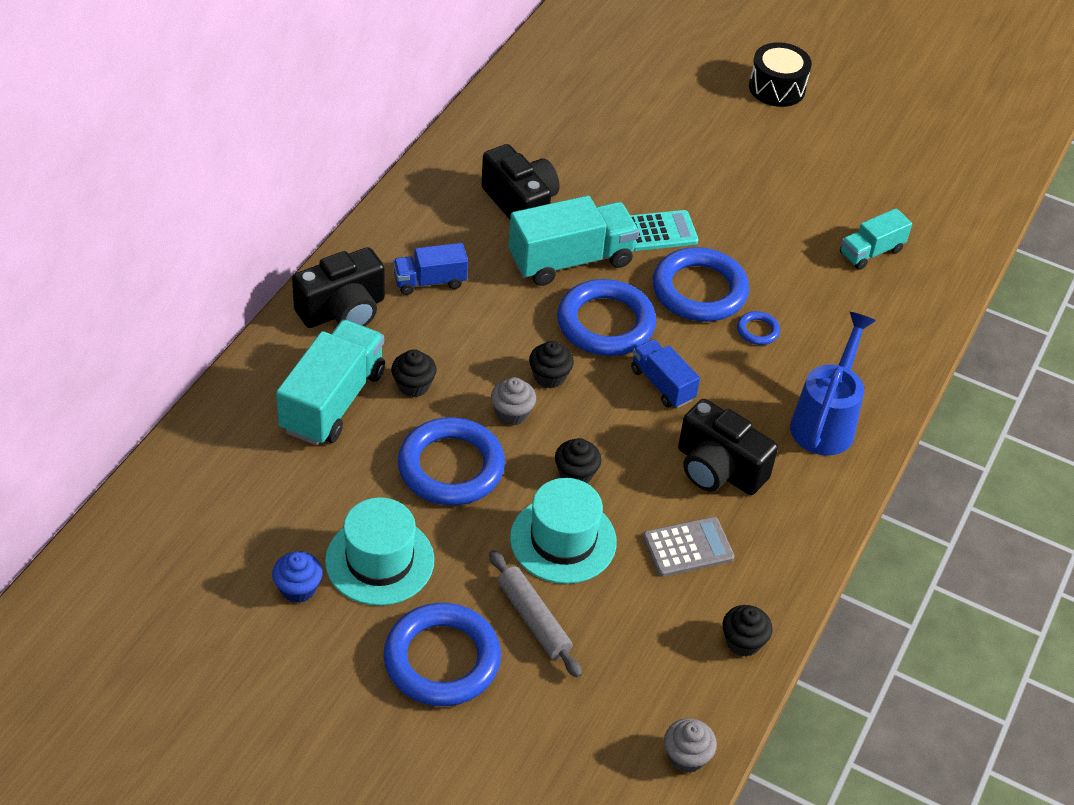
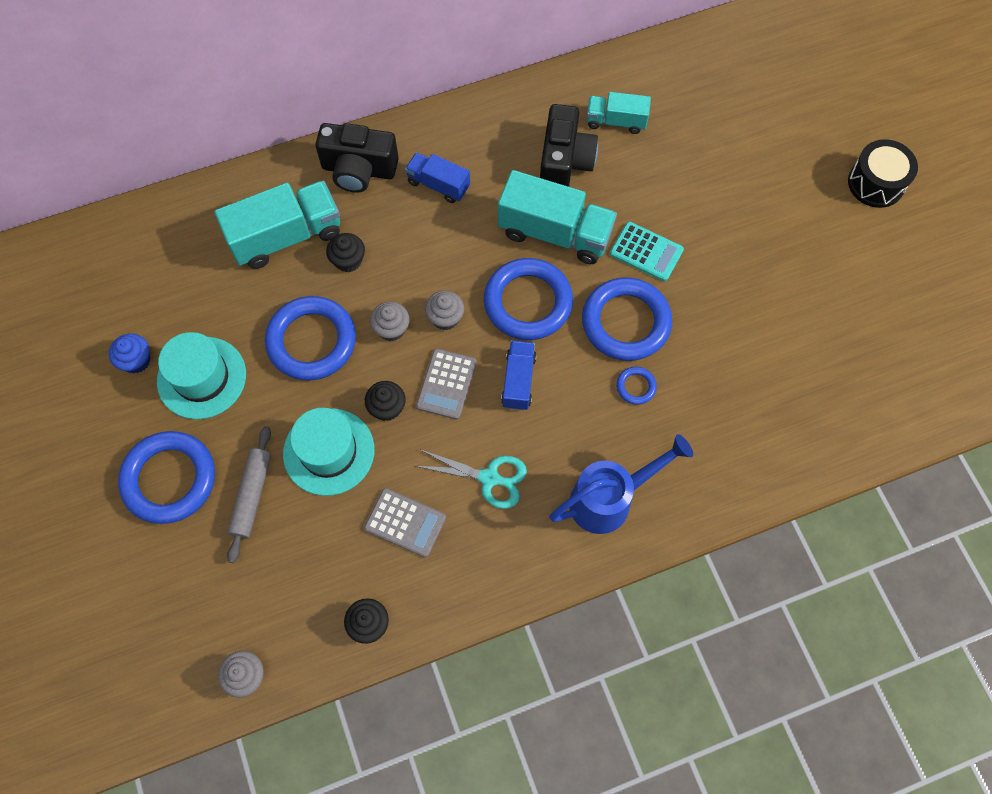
camera: 45 degrees right, 20 degrees up
black cupcake [529,341,574,388] -> grey cupcake [425,290,464,330]
black camera [678,399,778,495] -> turquoise scissors [416,449,527,509]
turquoise truck [840,208,912,270] -> turquoise truck moved to [587,92,651,134]
none -> grey calculator [416,348,477,420]

